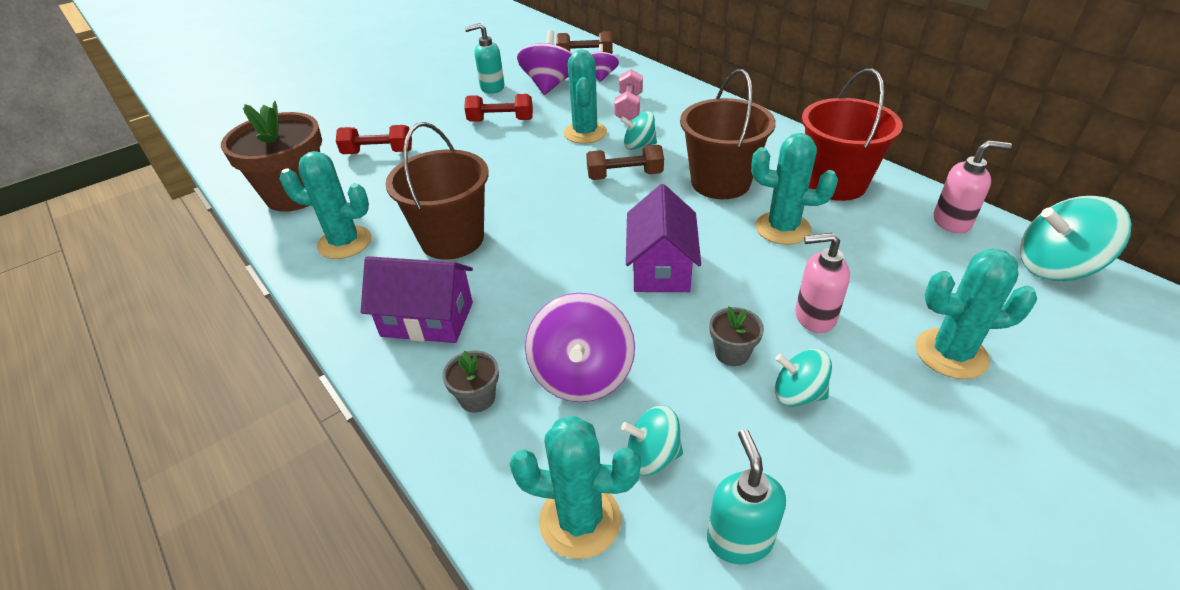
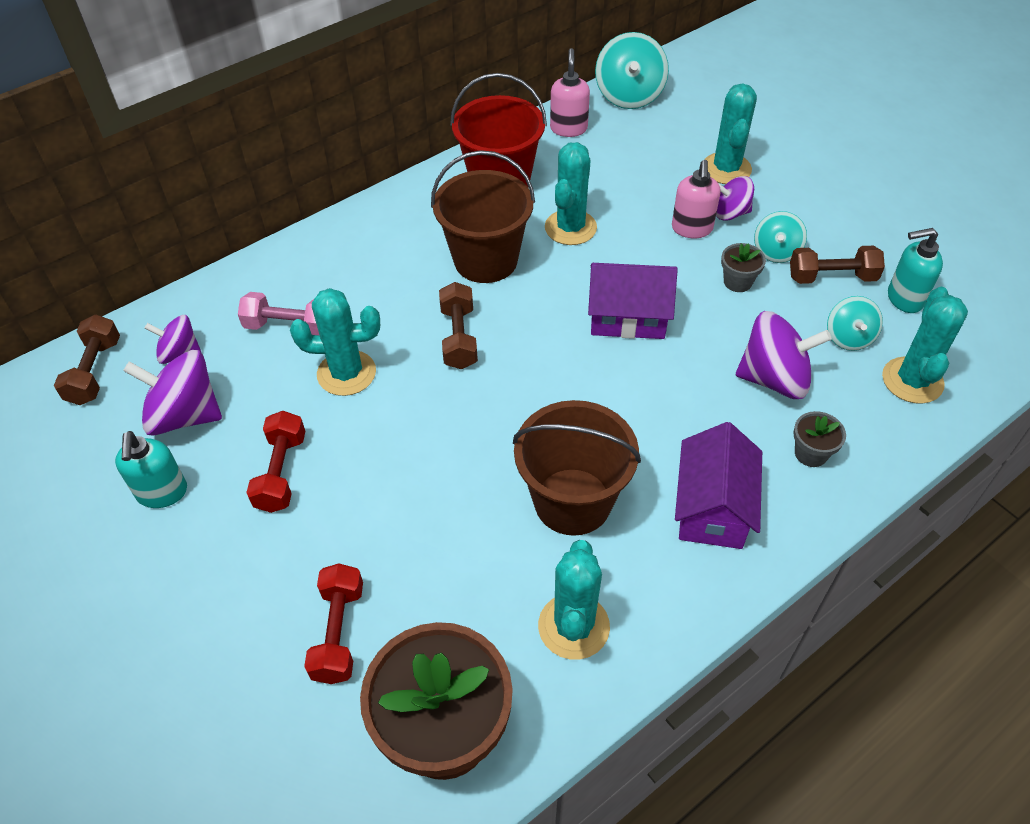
camera: 90 degrees left, 10 degrees up
turquoise spinning top [620,111,657,150] -> none
none -> purple spinning top [716,176,754,221]
none -> brown dumbbell [790,246,885,284]

